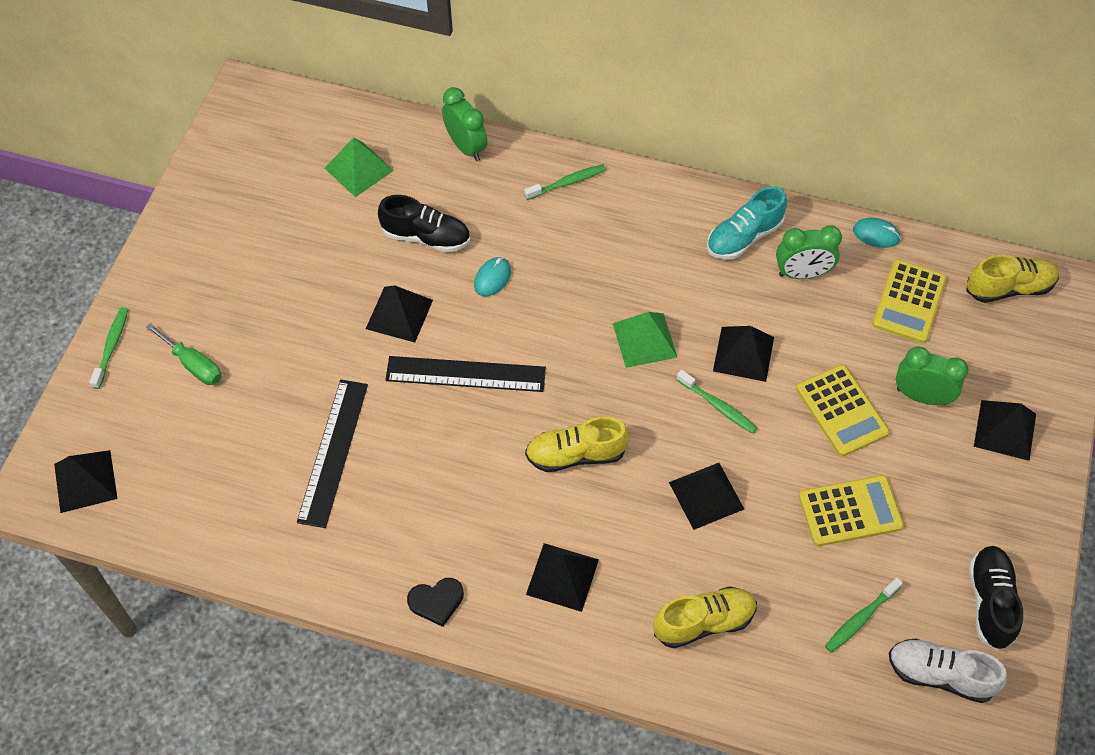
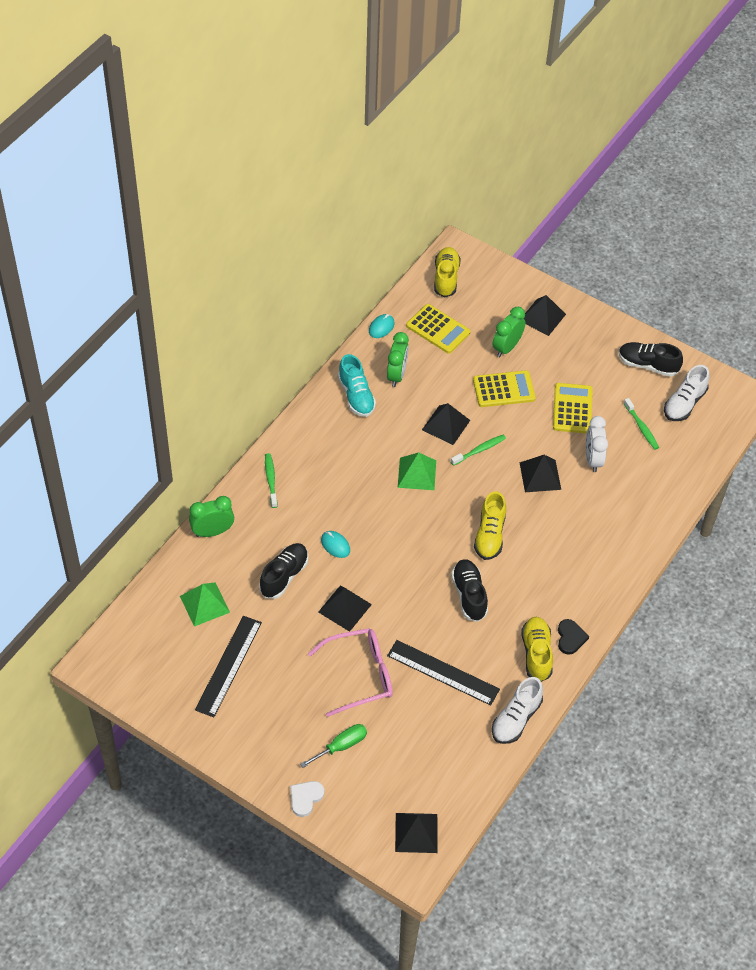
camera: 75 degrees left, 5 degrees down
green toothbrush [90,307,128,389] -> white heart [290,781,324,817]
black ruler [385,356,546,392] -> black ruler moved to [195,616,262,717]
black pyramid [526,543,599,612] -> none
yellow shoe [653,586,757,648] -> yellow shoe moved to [521,617,553,682]
none -> pink glasses [308,628,393,717]
none -> black shoe [451,559,488,622]
none -> white shoe [492,677,543,744]
none -> white clock [586,416,608,472]

